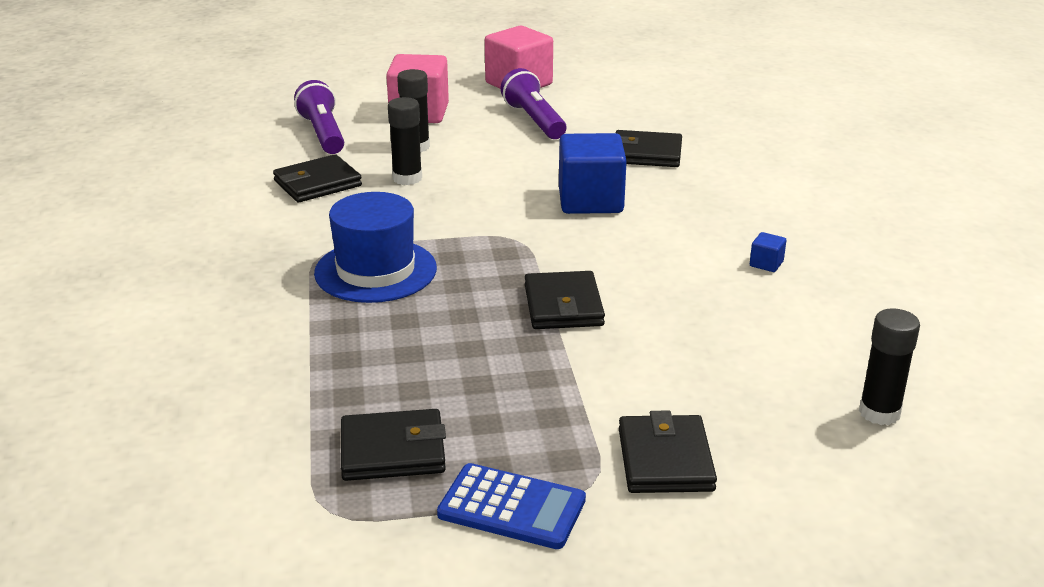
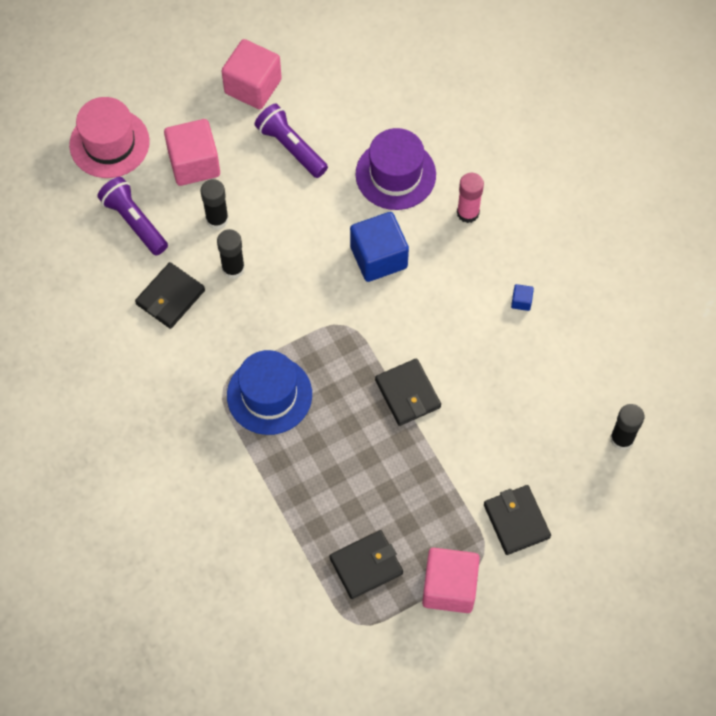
camera: 20 degrees left, 35 degrees up
blue calculator [437,463,586,549] -> pink cube [422,548,480,613]
black wallet [616,130,682,167] -> purple hat [355,128,436,210]
none -> pink hat [69,97,150,178]
none -> pink glue stick [457,173,484,223]

